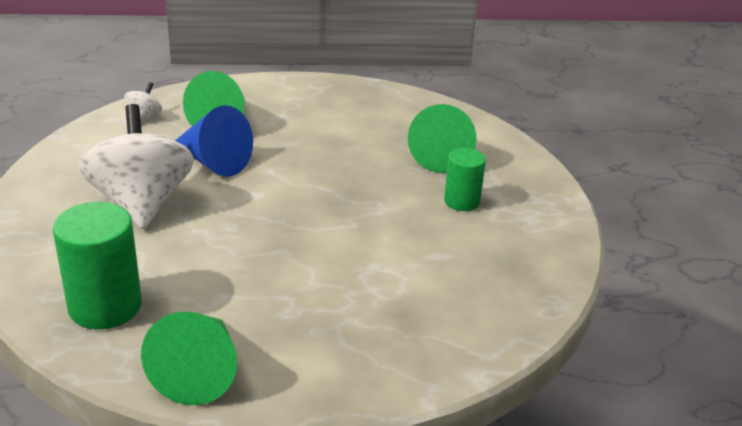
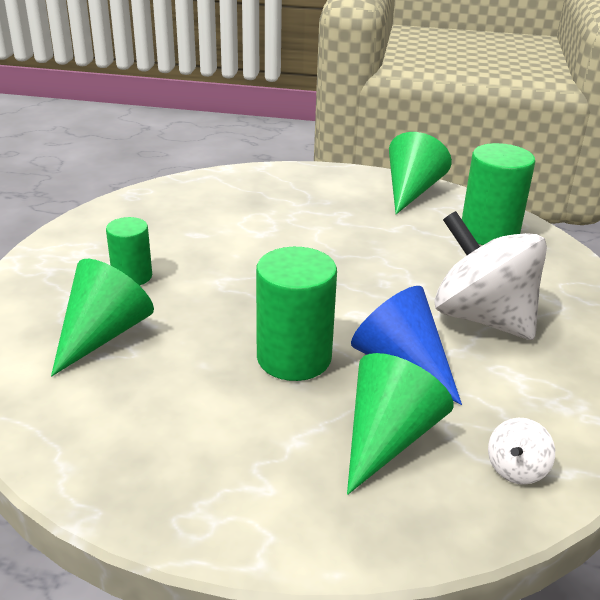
camera: 165 degrees left, 0 degrees up
white spinning top [79,104,194,229] -> white spinning top turned 135 degrees clockwise [434,211,547,340]
none -> green cylinder [256,247,337,381]

